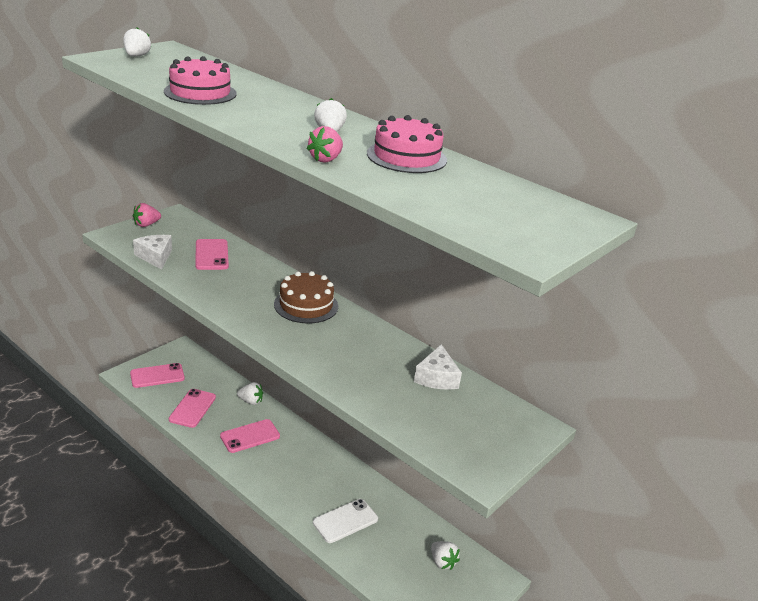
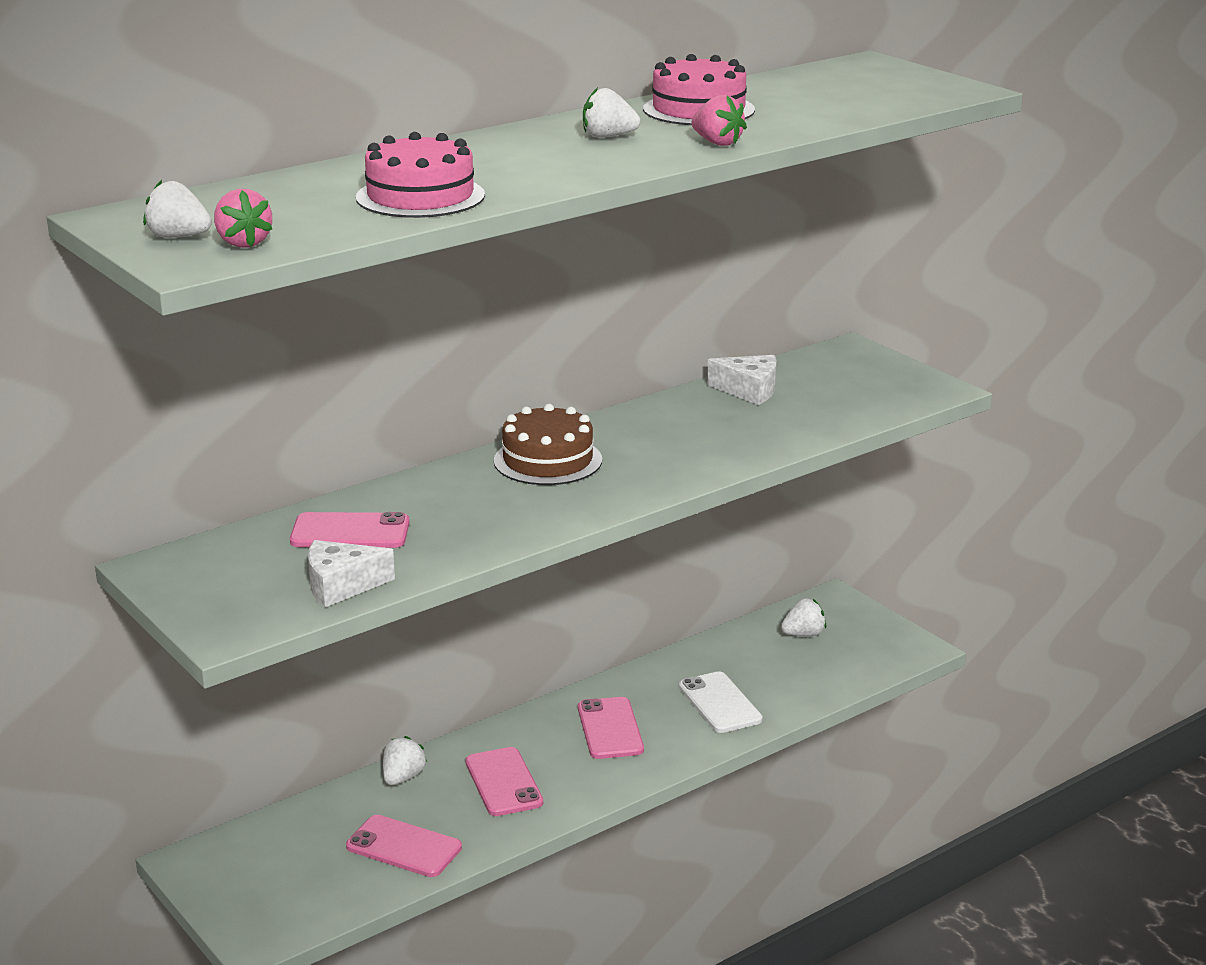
camera: 75 degrees left, 5 degrees down
pink phone [130,363,185,388] -> pink phone moved to [578,697,644,759]
pink strawberry [133,203,161,227] -> pink strawberry moved to [214,189,272,247]

